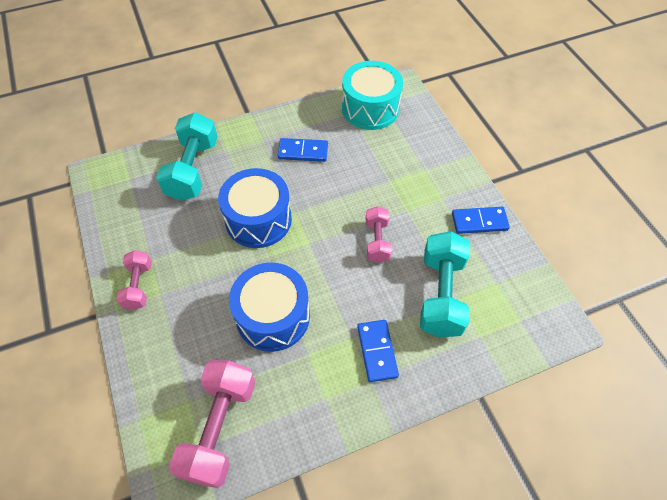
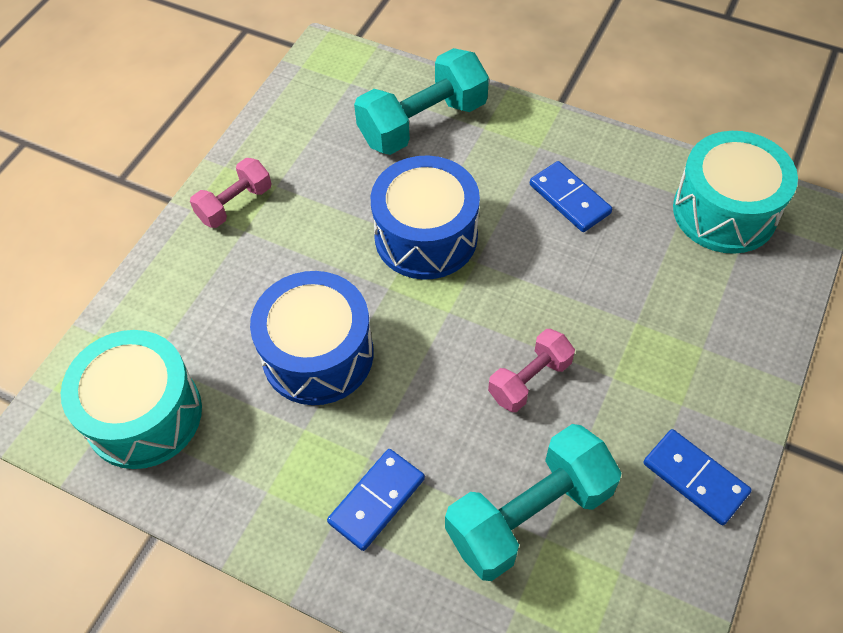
camera: 50 degrees right, 0 degrees up
pink dumbbell [169,360,256,488] -> turquoise drum [61,330,202,469]

